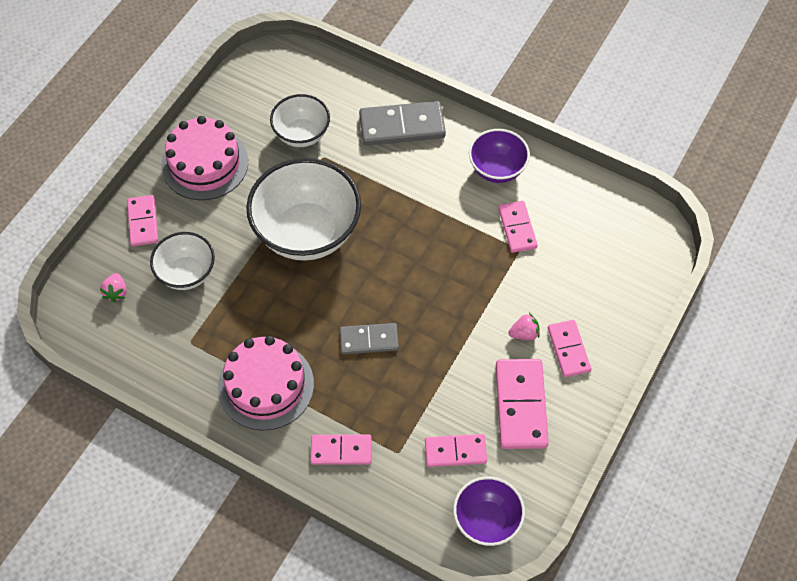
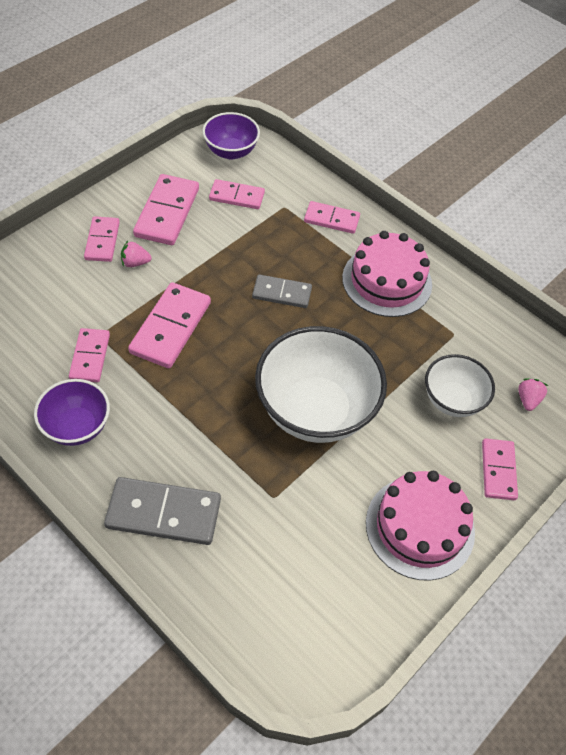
camera: 170 degrees left, 5 degrees down
white bowl [270,94,330,147] -> none
none -> pink domino [128,282,211,368]

